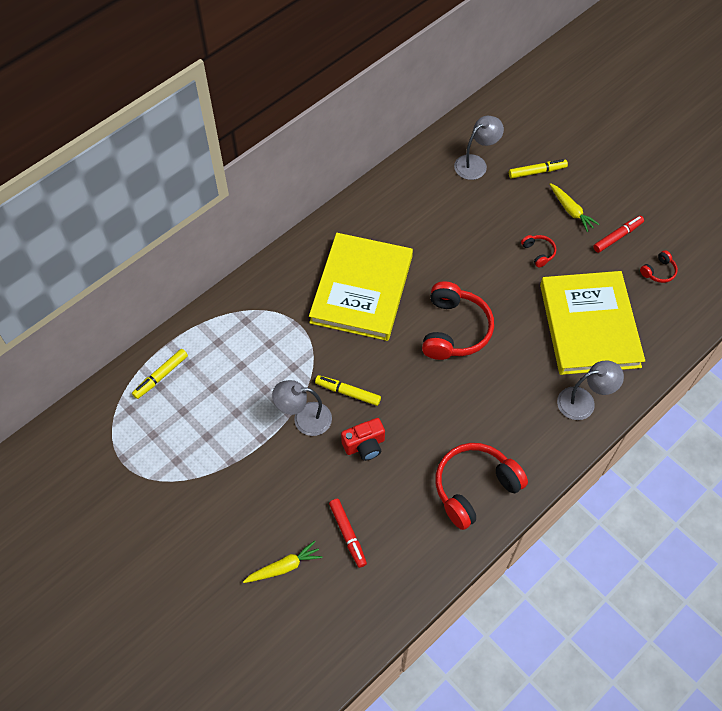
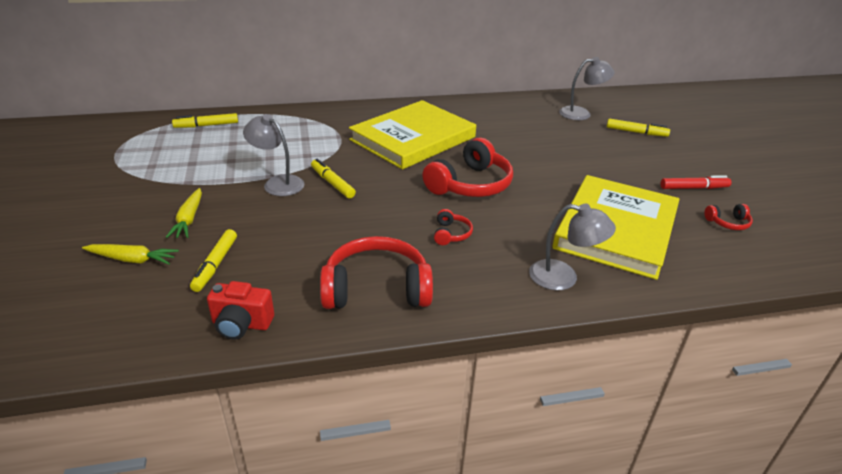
camera: 30 degrees right, 25 degrees down
red marker [329,499,367,568] -> yellow marker [190,229,237,292]
red camera [341,418,385,461] -> red camera moved to [207,281,274,340]
red headphones [521,235,556,268] -> red headphones moved to [434,209,473,245]
yellow carrot [549,183,599,232] -> yellow carrot moved to [166,188,202,238]

